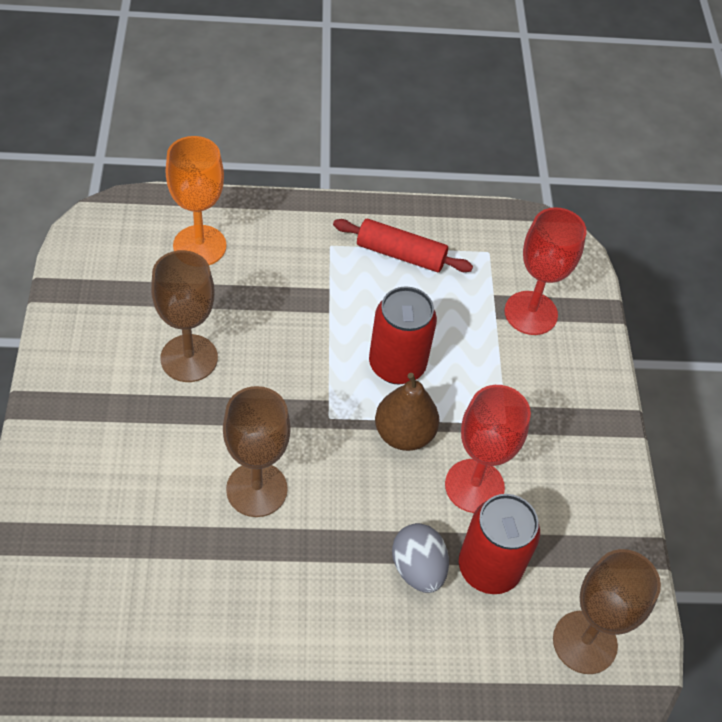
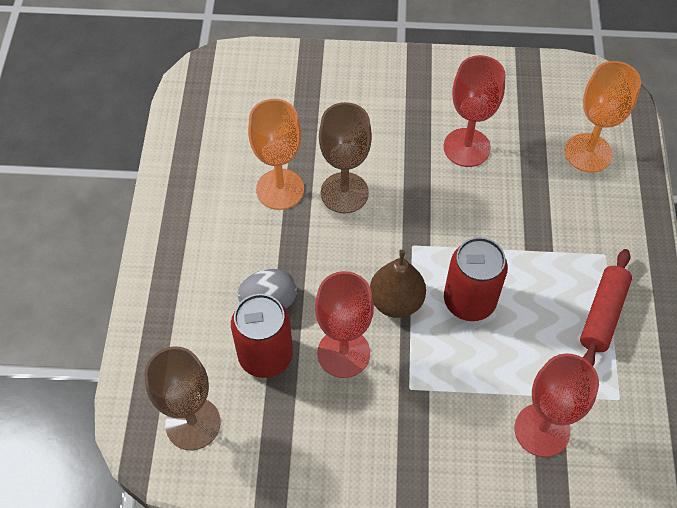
camera: 100 degrees right, 5 degrees up
brown goblet [151,250,218,382] -> red goblet [444,55,506,167]
none -> orange goblet [248,99,304,210]

